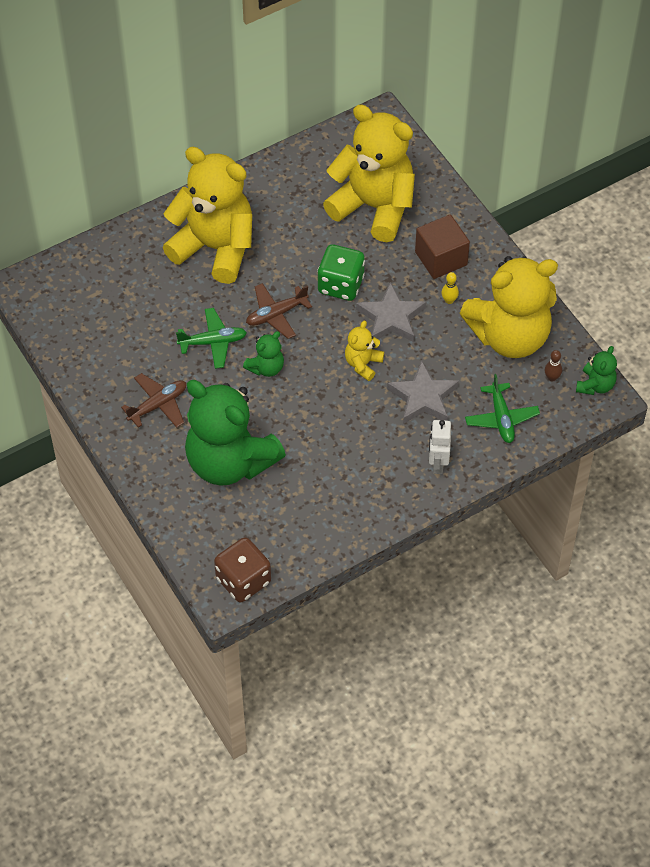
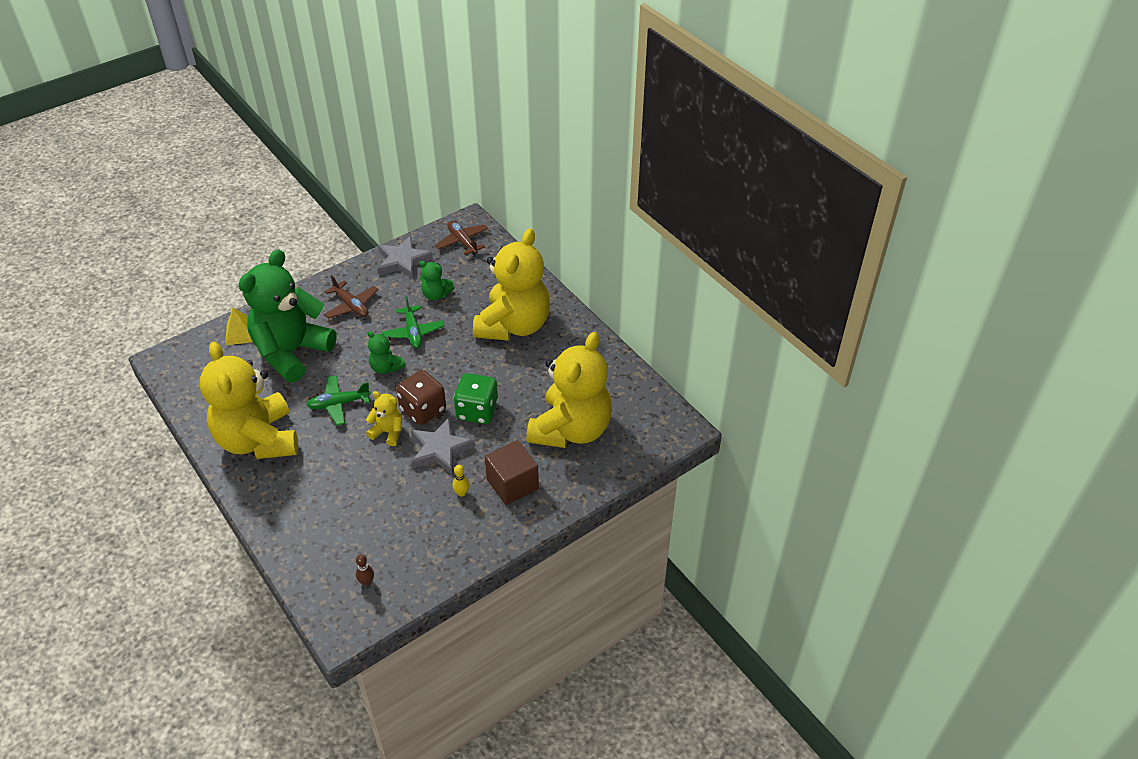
camera: 85 degrees right, 10 degrees down
brown dice [214,537,271,602] -> brown dice moved to [396,370,446,425]
brown plane [246,283,312,339] -> brown plane moved to [435,221,488,256]
grey star [387,361,459,424] -> grey star moved to [378,236,433,279]
white robot [429,420,451,474] -> none
yellow teddy bear [460,256,558,358] -> yellow teddy bear moved to [200,342,298,459]
green plane [465,374,540,443] -> green plane moved to [307,375,371,425]
green teddy bear [576,346,617,395] -> green teddy bear moved to [419,261,455,301]
none -> yellow pyramid [225,308,253,345]

